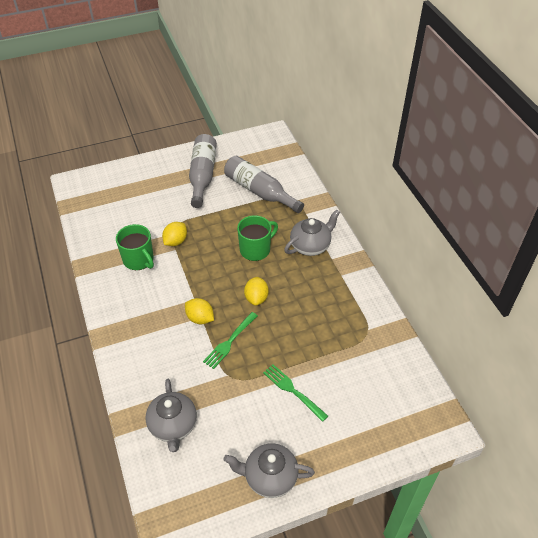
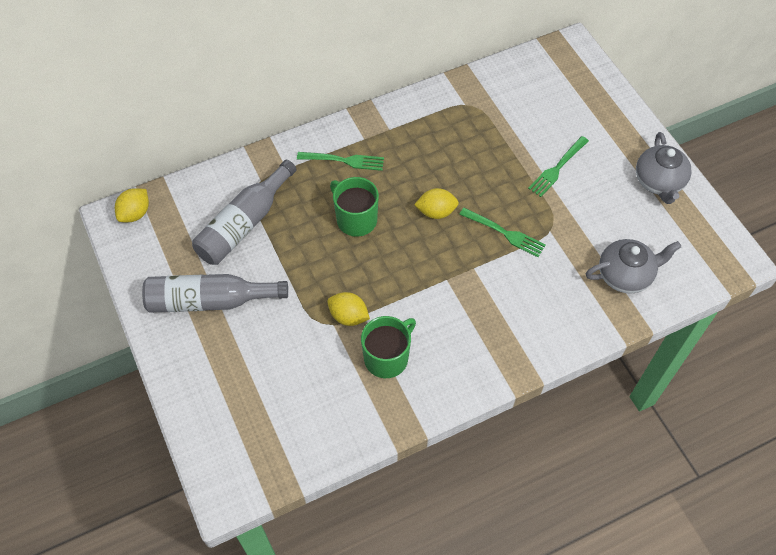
camera: 95 degrees left, 10 degrees up
yellow lemon [185,298,214,324] -> yellow lemon moved to [115,188,149,222]
grey teapot [284,209,340,256] -> green fork [297,152,384,171]

